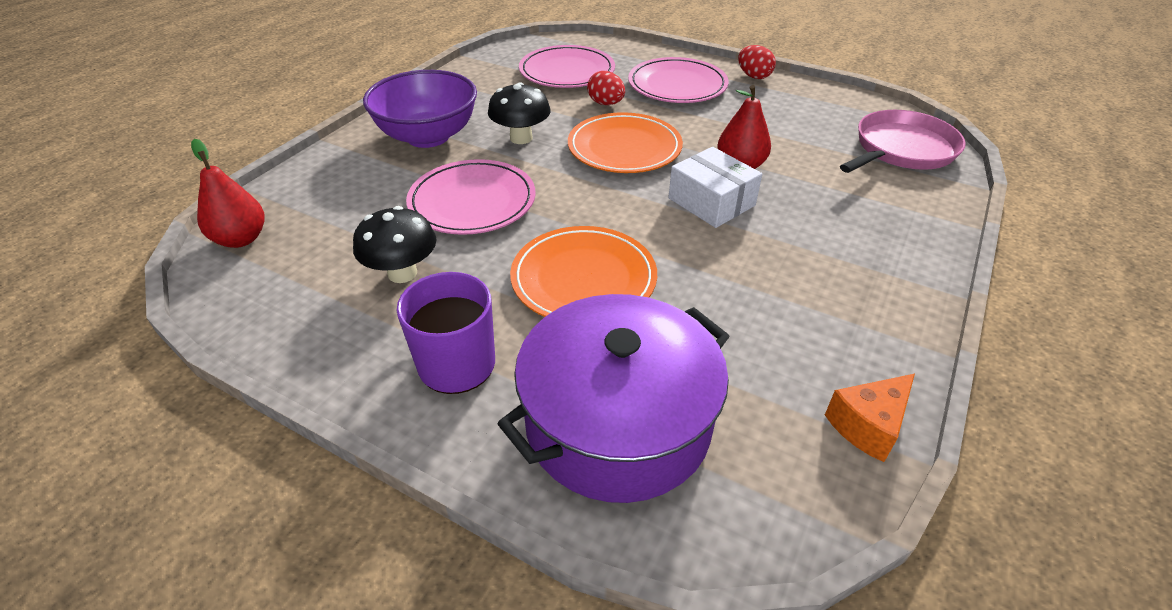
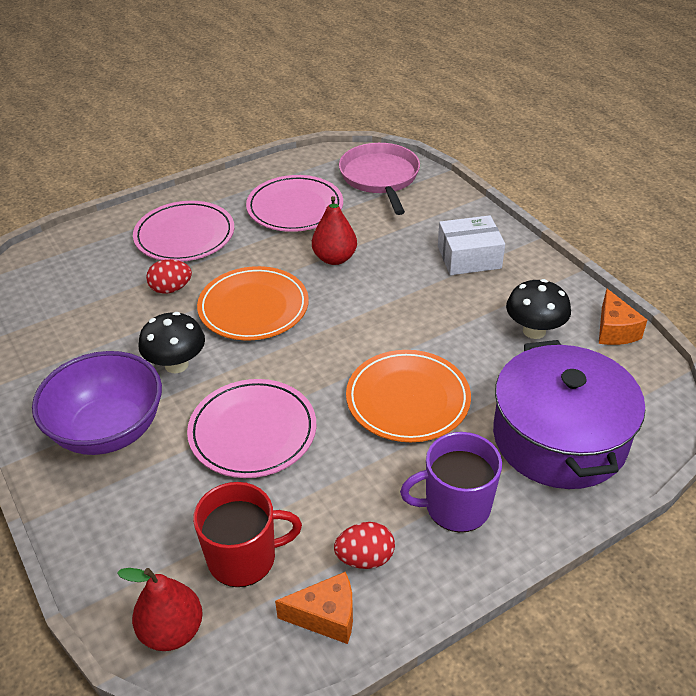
camera: 60 degrees left, 0 degrees up
black mushroom [353,206,437,283] -> black mushroom moved to [506,279,571,339]
pink plate [519,45,615,88] -> pink plate moved to [246,175,343,232]
white box [668,147,762,228] -> white box moved to [438,215,505,275]
red egg [738,45,776,79] -> red egg moved to [334,522,395,569]
none -> red mug [193,482,302,587]
none -> orange cheese [275,571,353,644]

